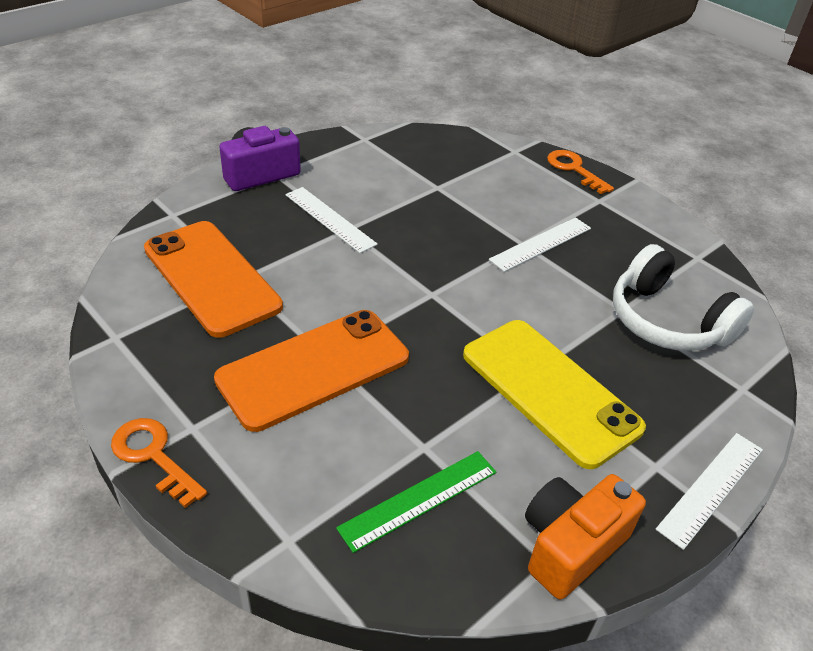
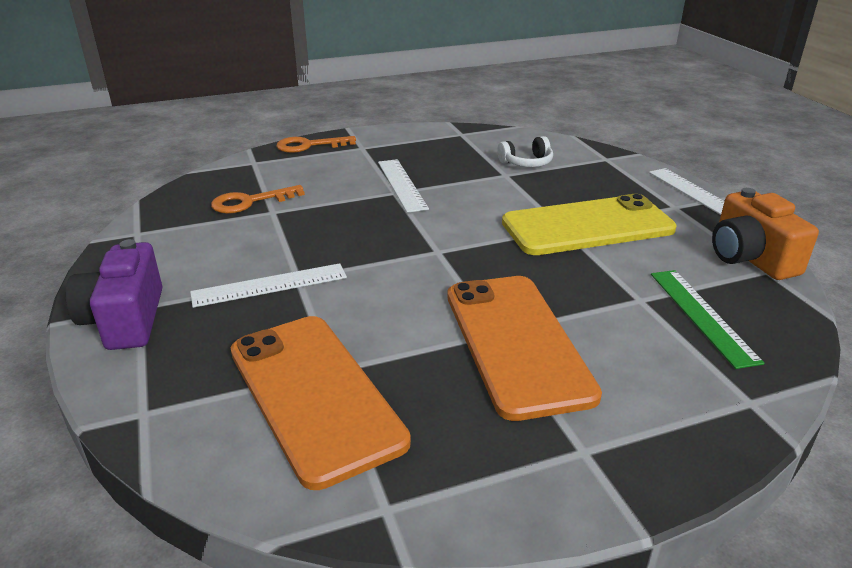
camera: 65 degrees left, 10 degrees down
orange key [111,418,207,508] -> orange key moved to [211,185,305,214]
orange phone [144,221,283,338] -> orange phone turned 75 degrees clockwise [231,316,411,490]
white headphones [613,244,754,351] -> white headphones [497,136,553,167], size x0.52

